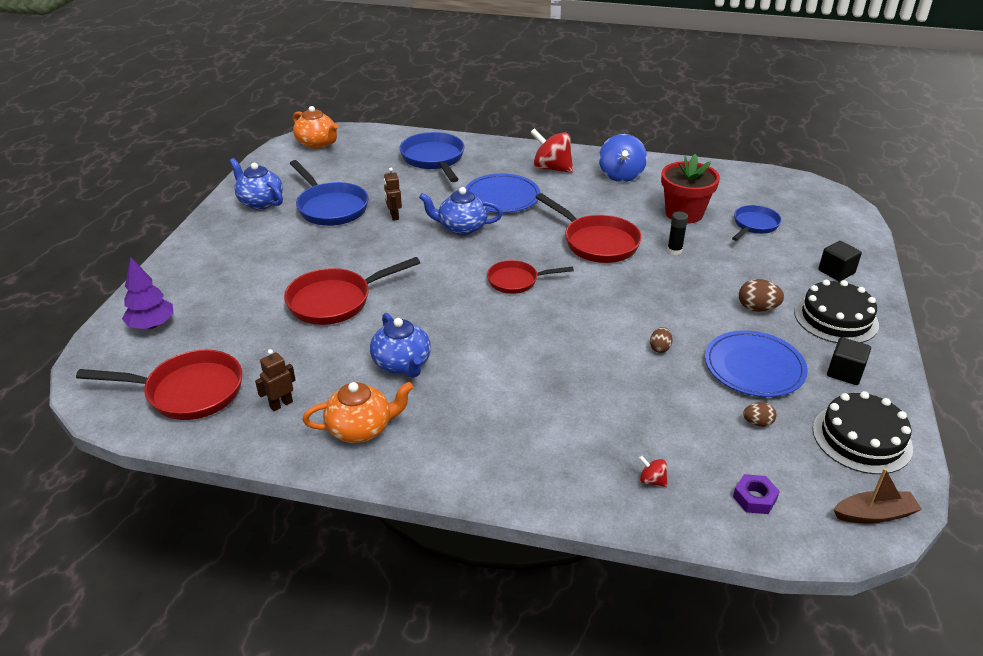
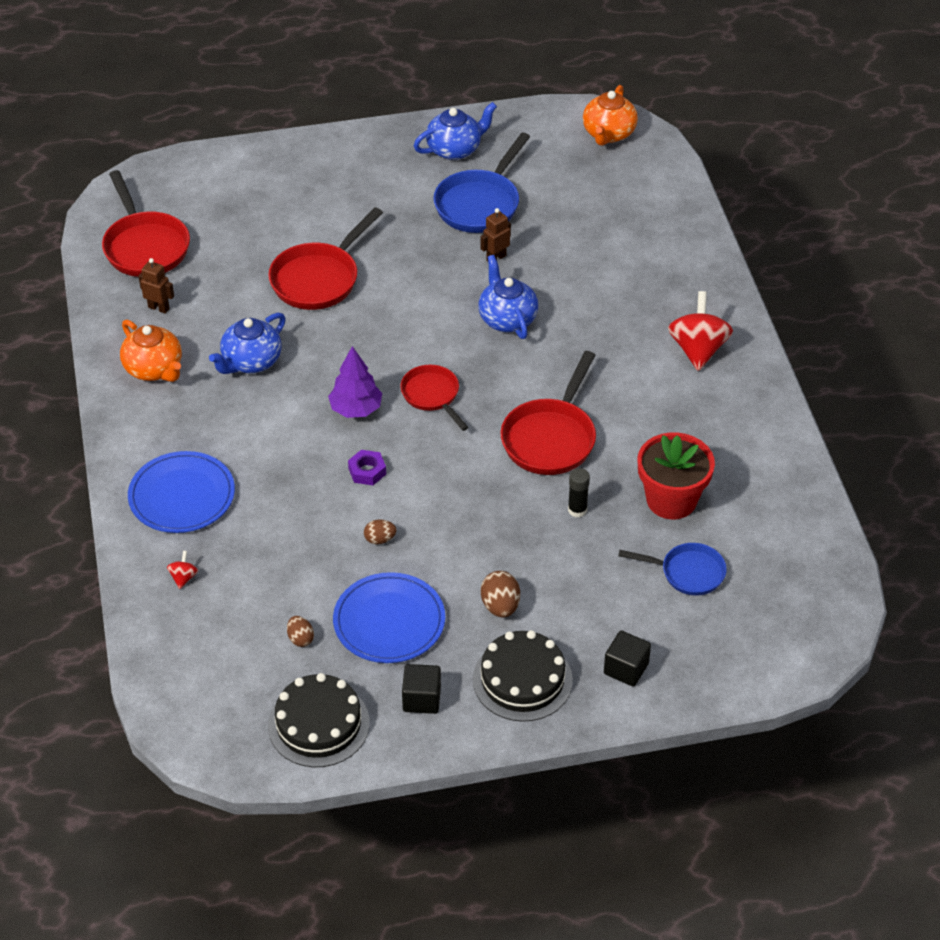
camera: 65 degrees right, 10 degrees up
purple tree [122,257,174,329] -> purple tree moved to [328,346,382,418]
blue teapot [230,158,283,210] -> blue teapot turned 45 degrees clockwise [414,102,497,160]
red pan [284,257,420,325] -> red pan turned 90 degrees counterclockwise [268,207,383,310]
blue pan [400,132,465,182] -> none
blue plate [465,174,540,213] -> blue plate moved to [128,451,235,533]
blue spinning top [599,134,647,182] -> none
purple nut [733,474,780,514] -> purple nut moved to [348,450,386,485]
brown boat [833,468,922,524] -> none

